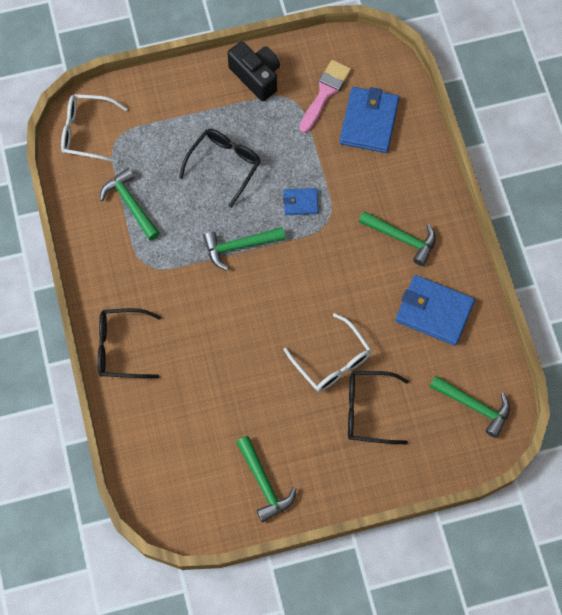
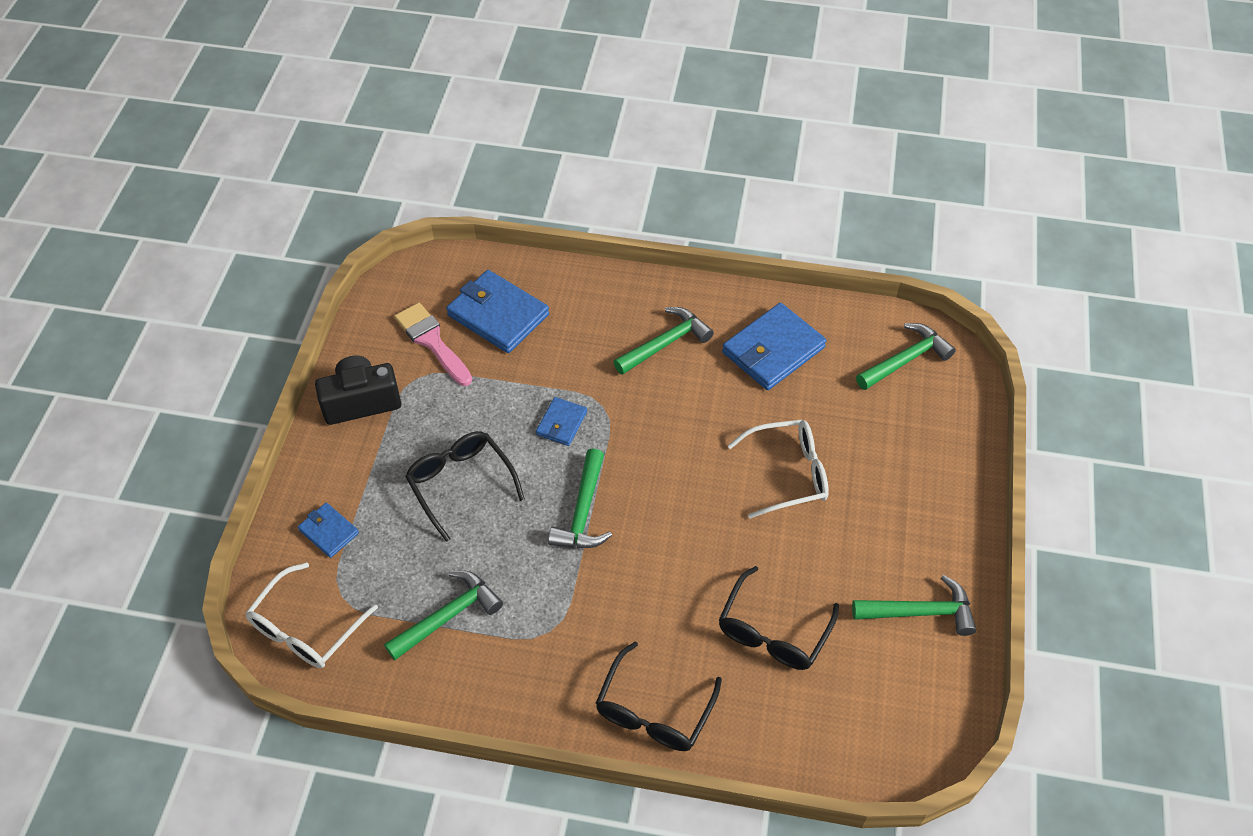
camera: 65 degrees left, 15 degrees down
green hammer [100,168,160,241] -> green hammer turned 150 degrees clockwise [384,570,503,660]
black glasses [348,371,409,444] -> black glasses moved to [719,566,839,670]
none -> blue wallet [298,503,359,558]

